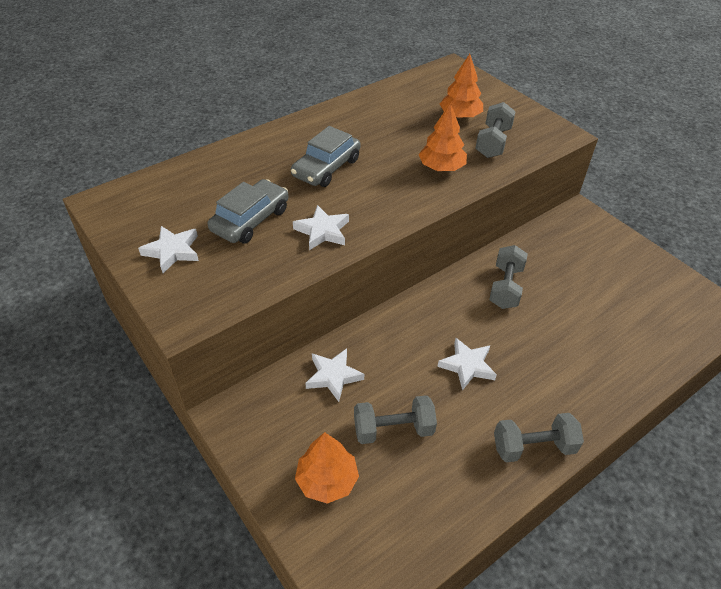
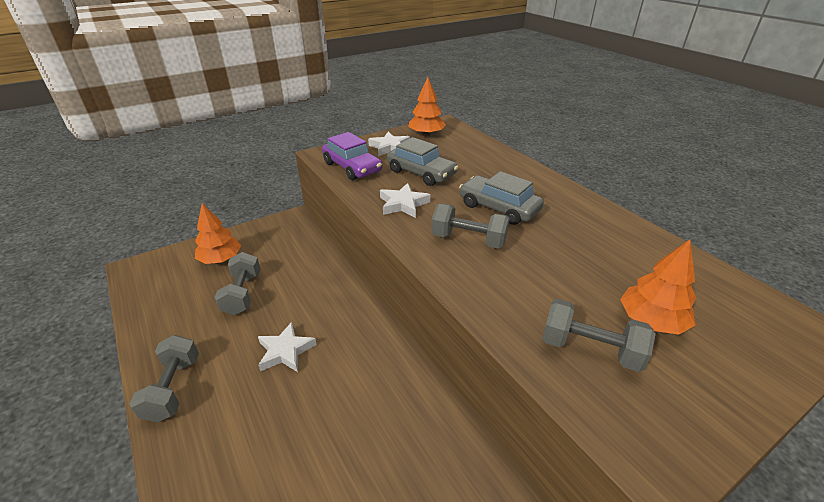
camera: 95 degrees right, 10 degrees down
white star [305,348,364,402] -> none
orange tree [418,103,467,171] -> orange tree moved to [408,77,446,136]
grey dumbbell [489,245,528,309] -> grey dumbbell moved to [431,204,510,249]
none -> purple car [322,132,382,180]

